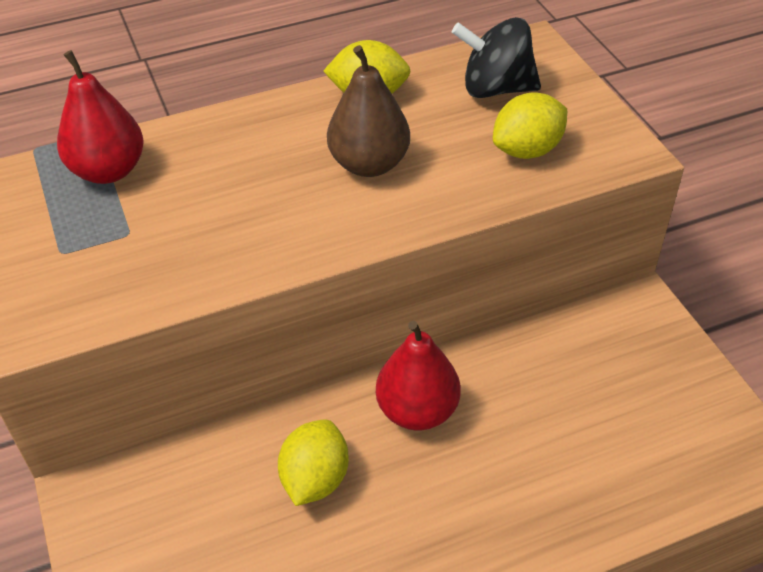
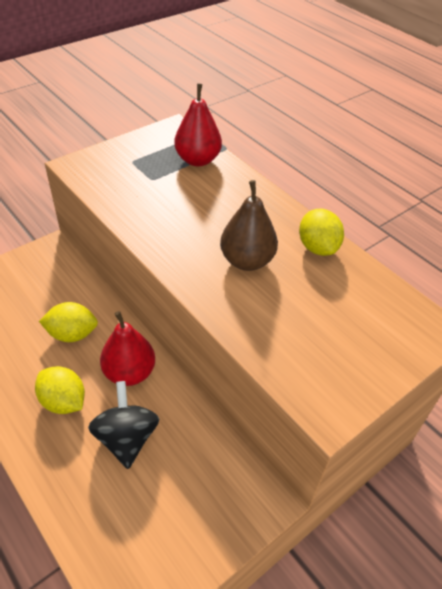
camera: 70 degrees right, 0 degrees up
black spinning top [452,17,541,98] -> black spinning top moved to [88,381,159,469]
yellow lemon [493,92,567,159] -> yellow lemon moved to [35,366,85,414]

